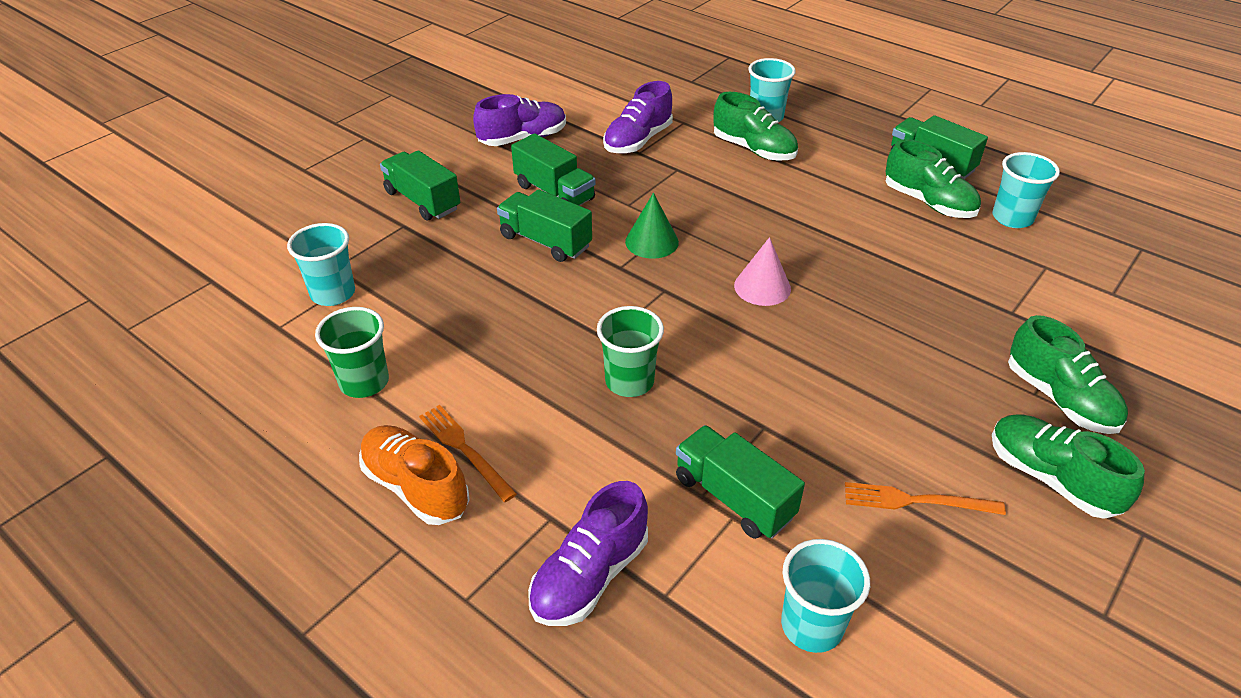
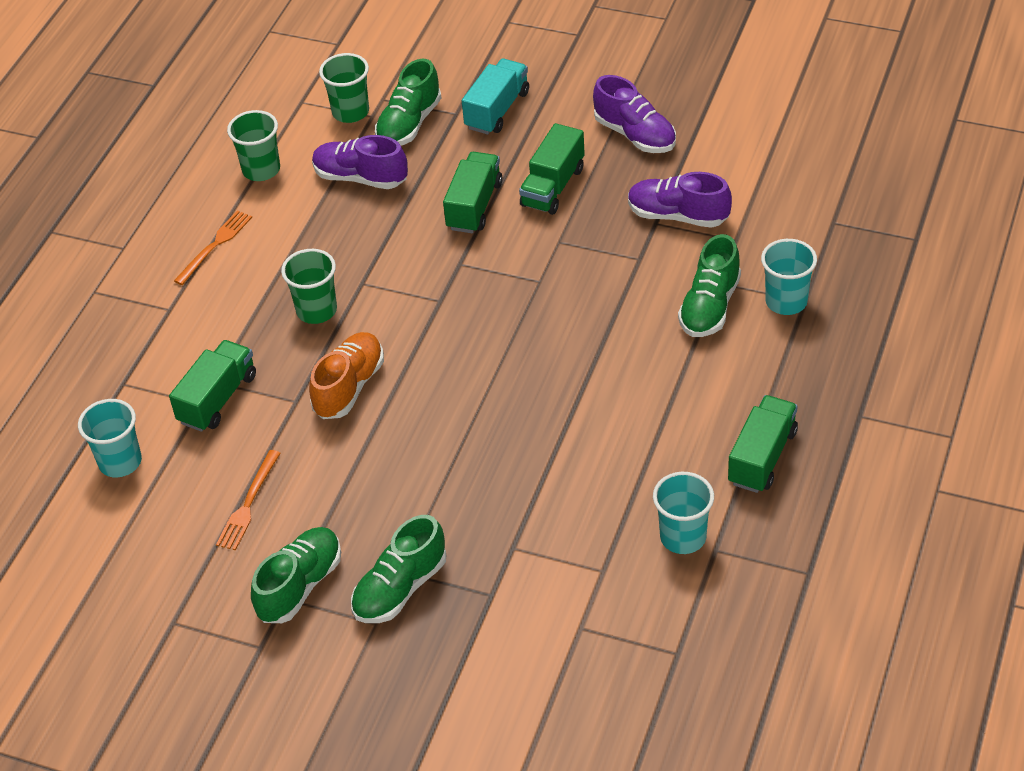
camera: 75 degrees right, 5 degrees up
turquoise cup [287,223,355,306] -> green cup [319,53,369,123]
orange shoe [359,425,470,525] -> orange shoe moved to [309,332,384,419]
green truck [380,150,460,221] -> turquoise truck [462,59,529,135]
purple shoe [528,481,648,626] -> purple shoe moved to [312,135,408,189]
green cone [625,193,679,259] -> none
pink cone [734,237,791,306] -> none
orange fork [845,482,1006,515] -> orange fork turned 150 degrees counterclockwise [216,450,280,550]
green shoe [885,139,981,218] -> green shoe moved to [375,59,441,146]

